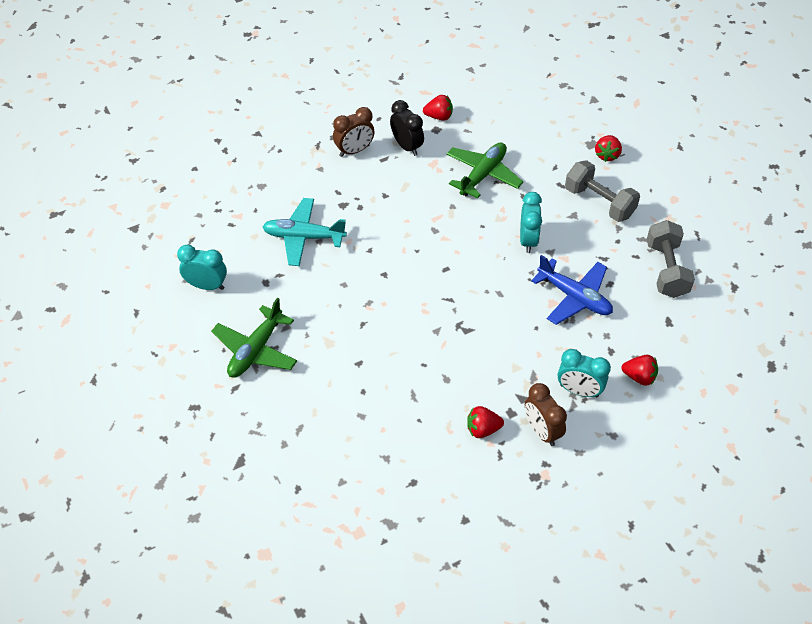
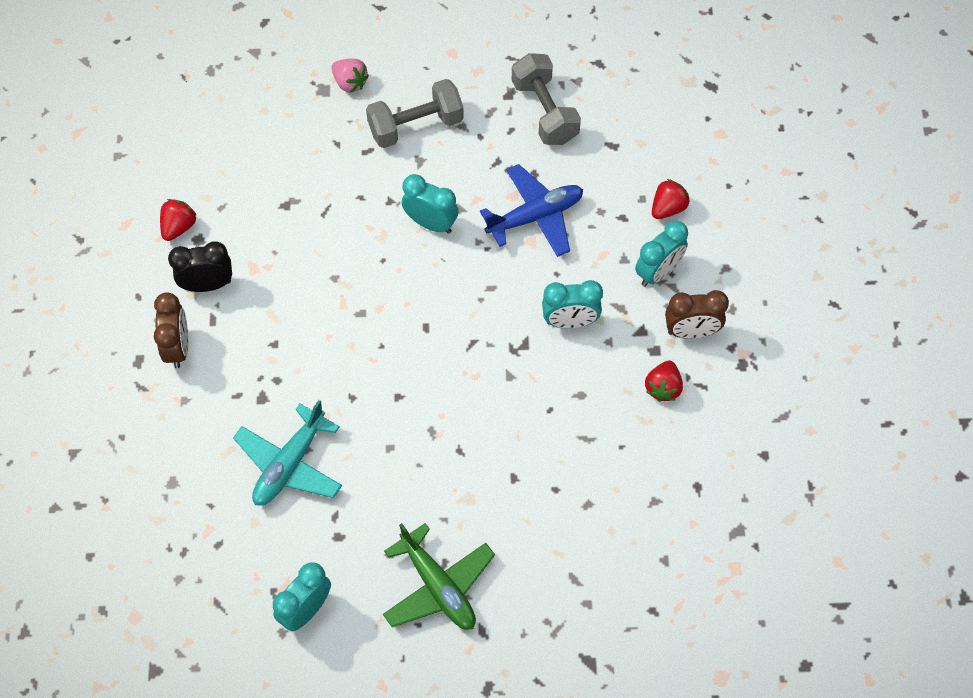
camera: 65 degrees left, 10 degrees up
green plane [447,142,523,198] -> none
red strawberry [595,135,622,162] -> pink strawberry [332,58,369,93]
grey dumbbell [647,220,695,298] -> grey dumbbell turned 45 degrees clockwise [512,53,581,145]
none -> turquoise clock [542,280,603,329]

